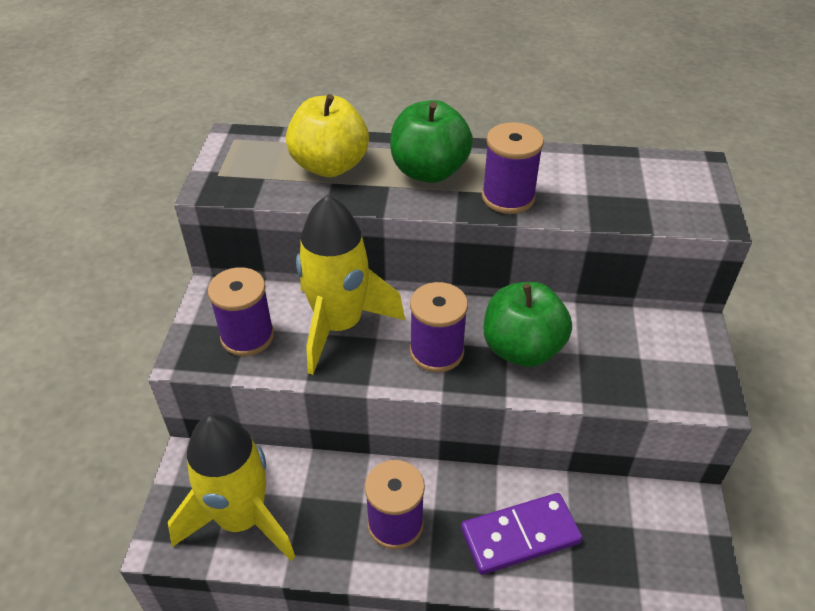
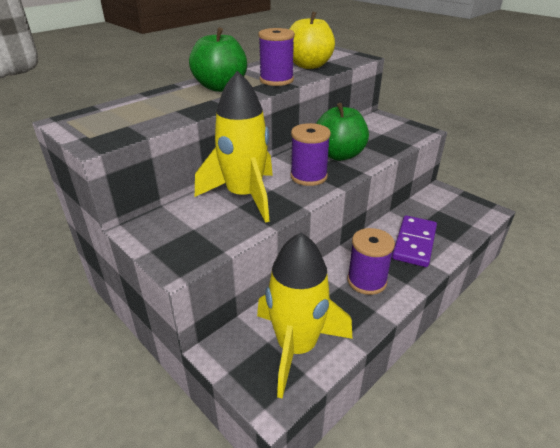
camera: 50 degrees left, 10 degrees down
purple spool [208,267,274,356] -> none
yellow apple [286,94,369,177] -> yellow apple moved to [290,11,335,69]

